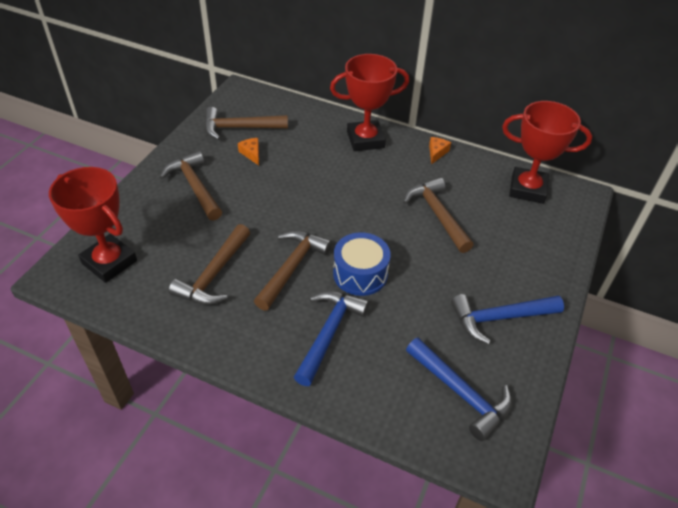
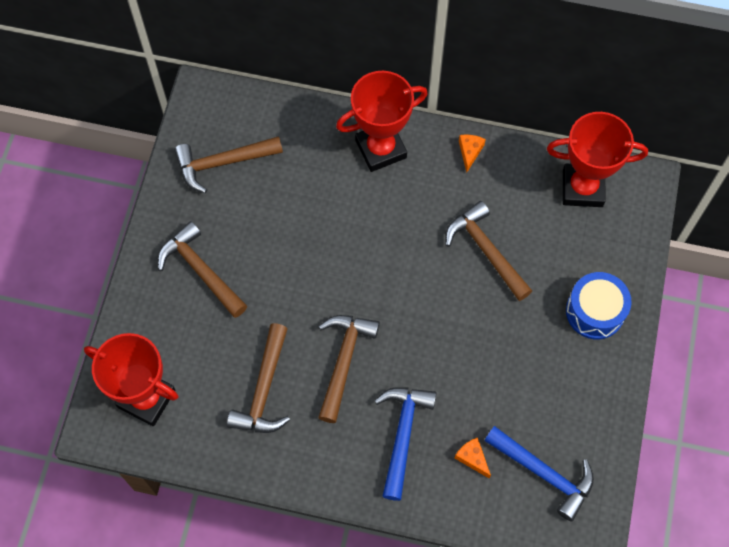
camera: 10 degrees left, 20 degrees up
orange cheese [238,138,259,165] -> orange cheese moved to [455,438,491,479]
blue drum [333,232,391,296] -> blue drum moved to [566,272,632,339]
blue hammer [451,294,564,345] -> none

